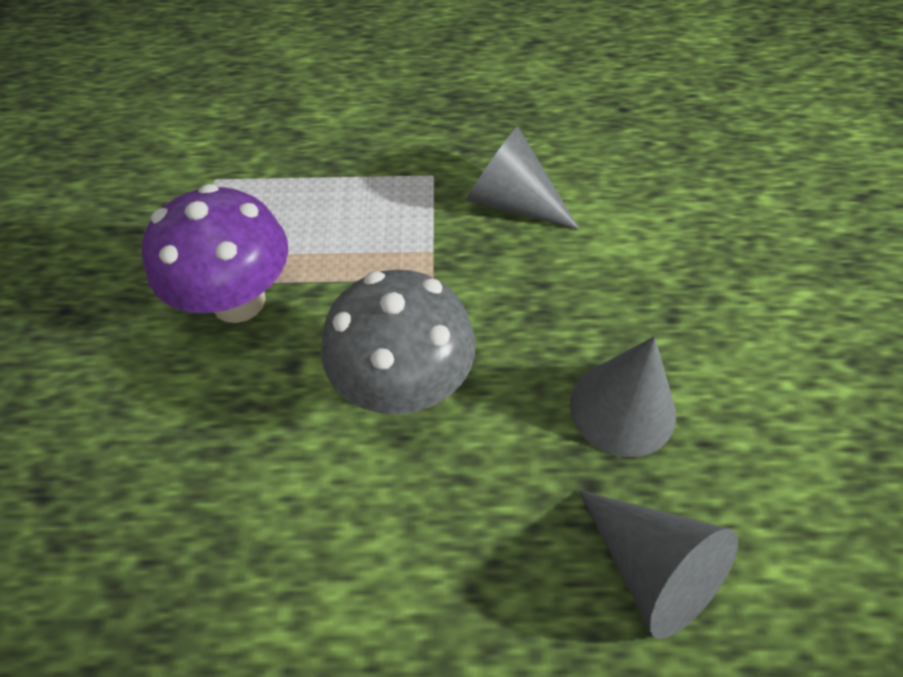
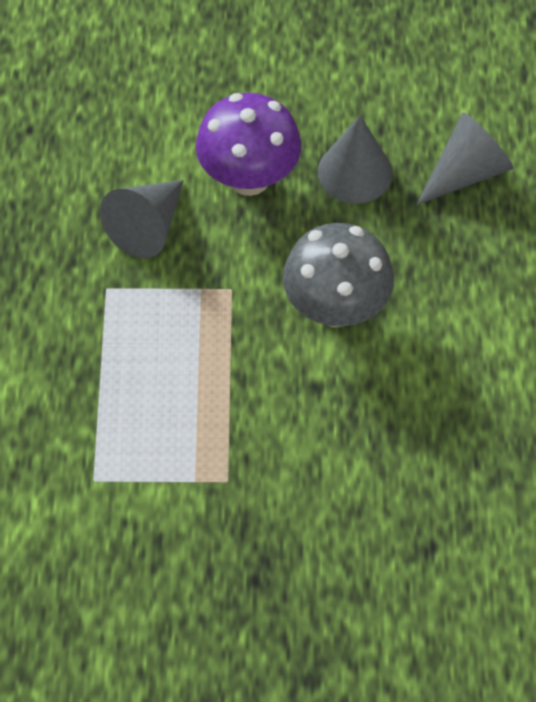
camera: 90 degrees left, 5 degrees up
purple mushroom [141,184,288,323] -> purple mushroom moved to [196,93,301,196]

